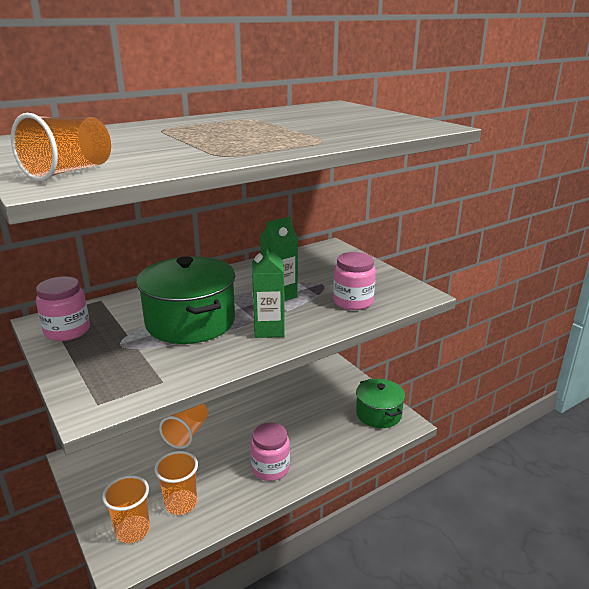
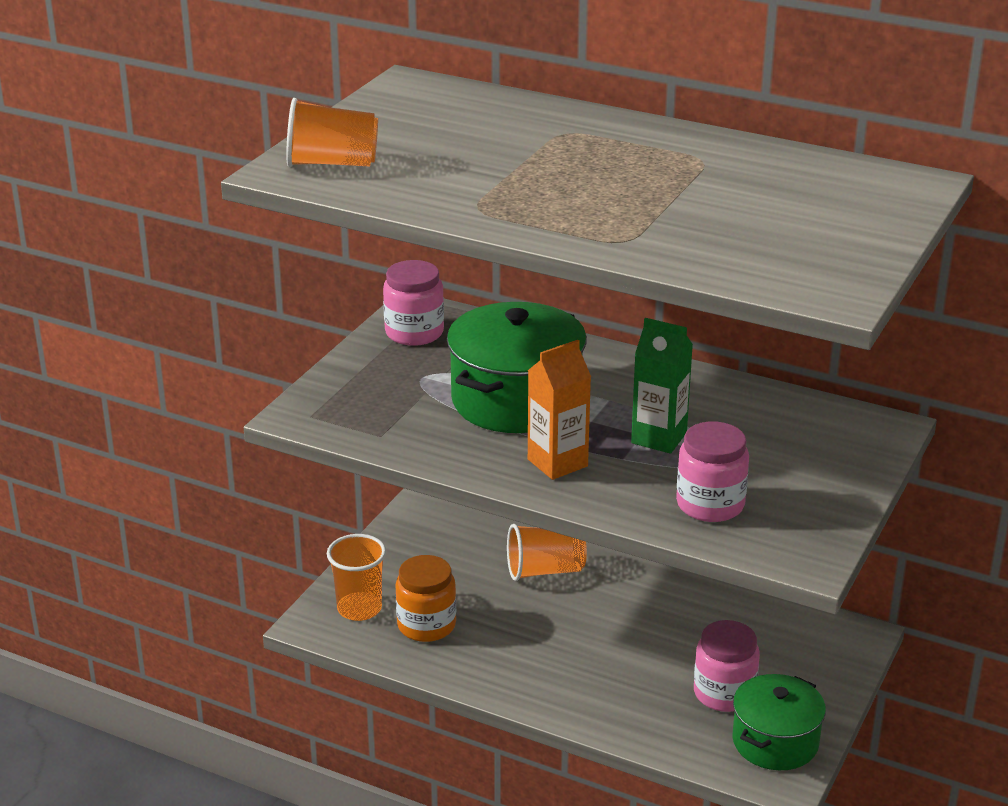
camera: 60 degrees right, 5 degrees up
orange cup [154,451,198,515] -> orange jar [396,555,456,642]
pink jar [250,422,290,481] -> pink jar moved to [694,620,760,712]
green carton [252,241,285,338] -> orange carton [528,340,591,480]

